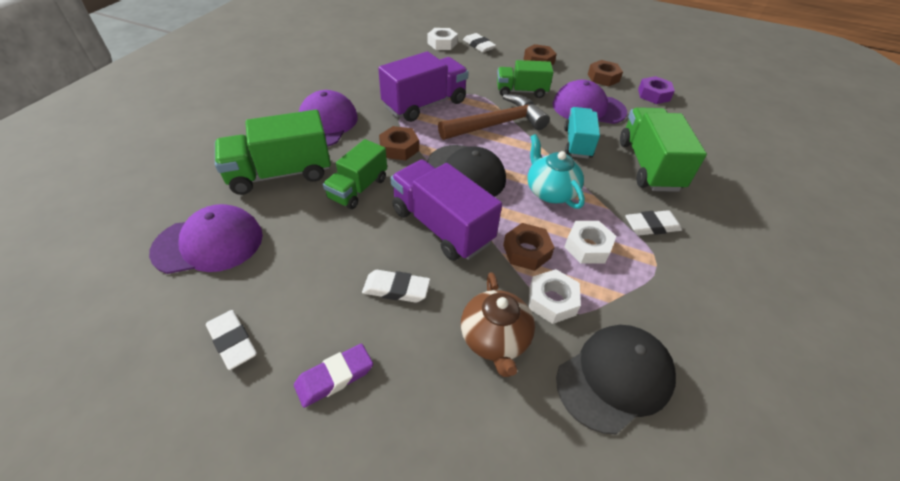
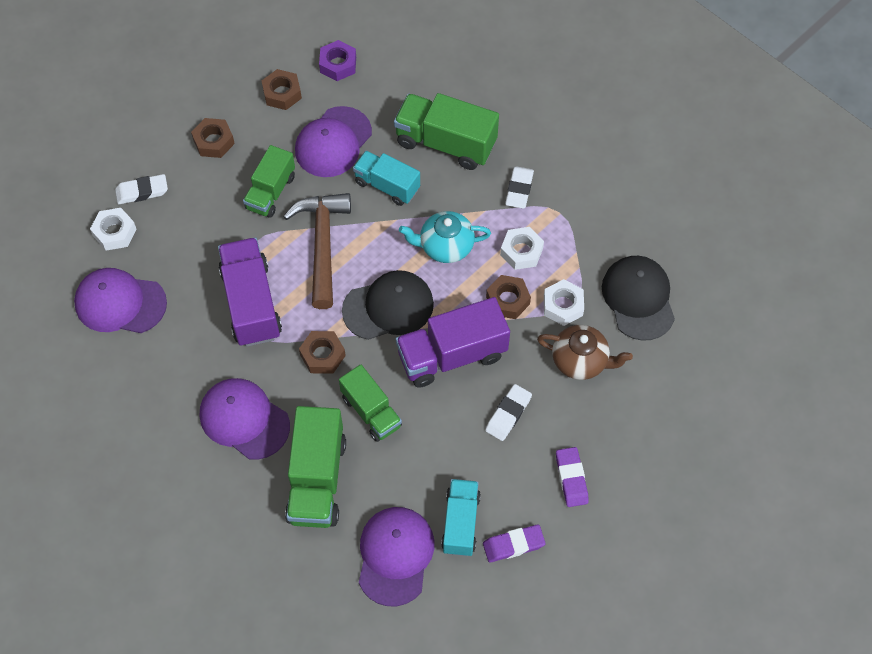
camera: 65 degrees left, 15 degrees up
white eraser [206,310,257,370] -> purple eraser [483,524,546,563]
none -> purple cap [74,268,167,333]
none -> turquoise truck [441,479,481,556]

